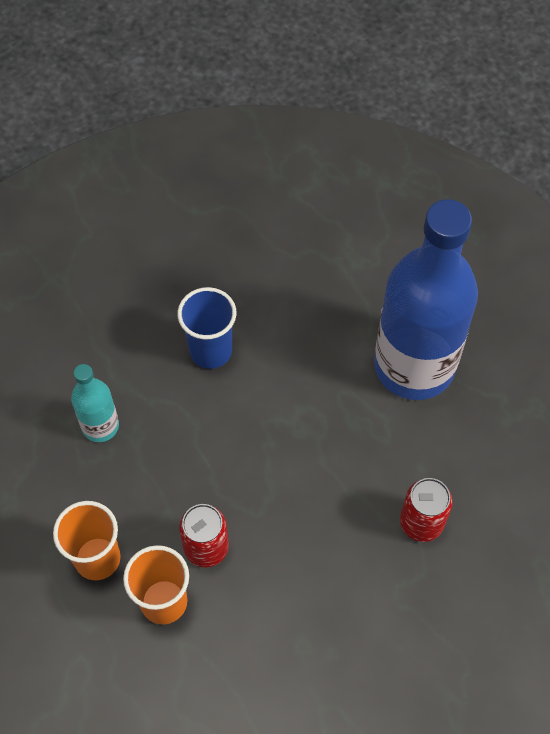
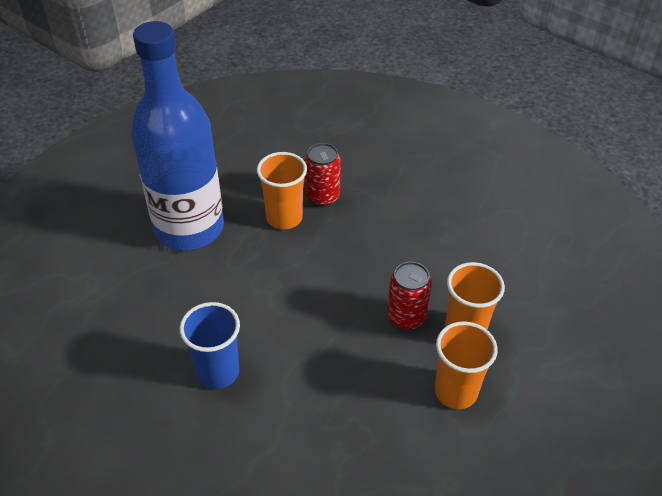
camera: 110 degrees left, 15 degrees down
turquoise bottle [71,364,119,442] -> none
none -> orange cup [257,152,307,229]

